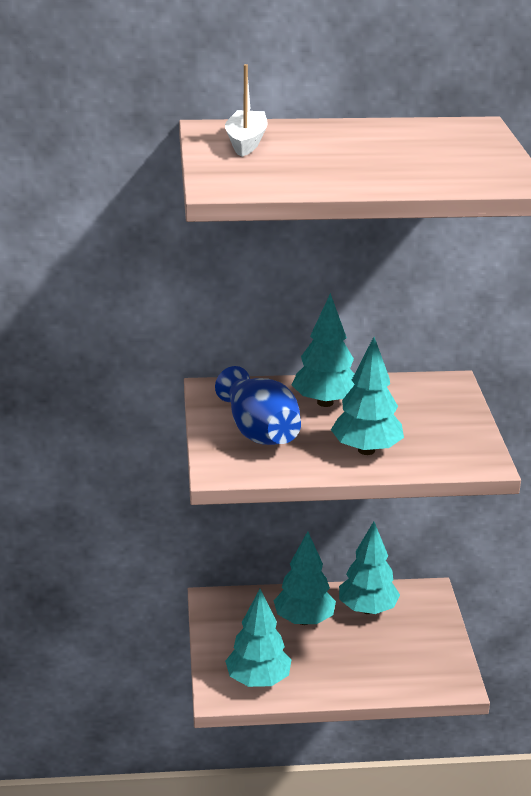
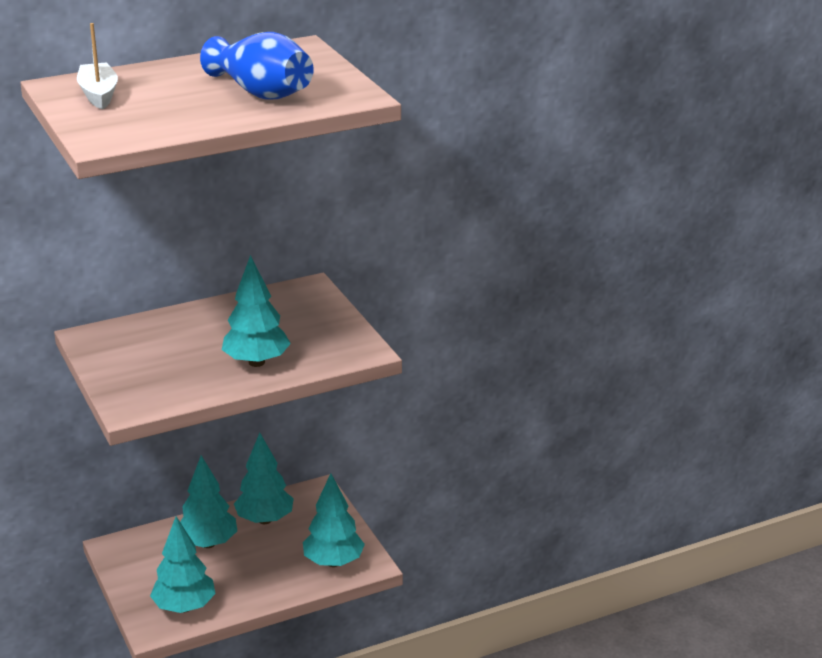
camera: 20 degrees left, 0 degrees up
blue vase [215,366,301,445] -> blue vase moved to [200,32,314,99]
turquoise tree [292,293,355,407] -> turquoise tree moved to [303,473,365,567]

